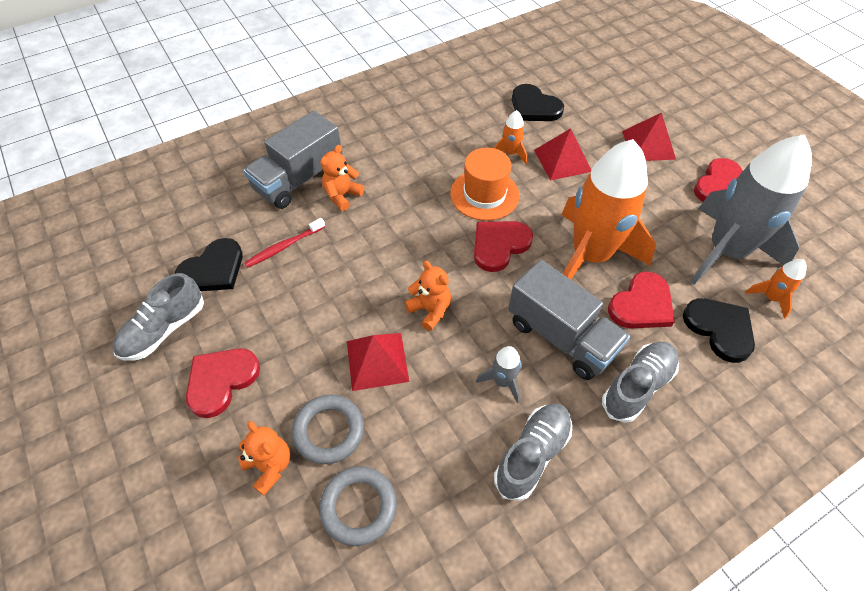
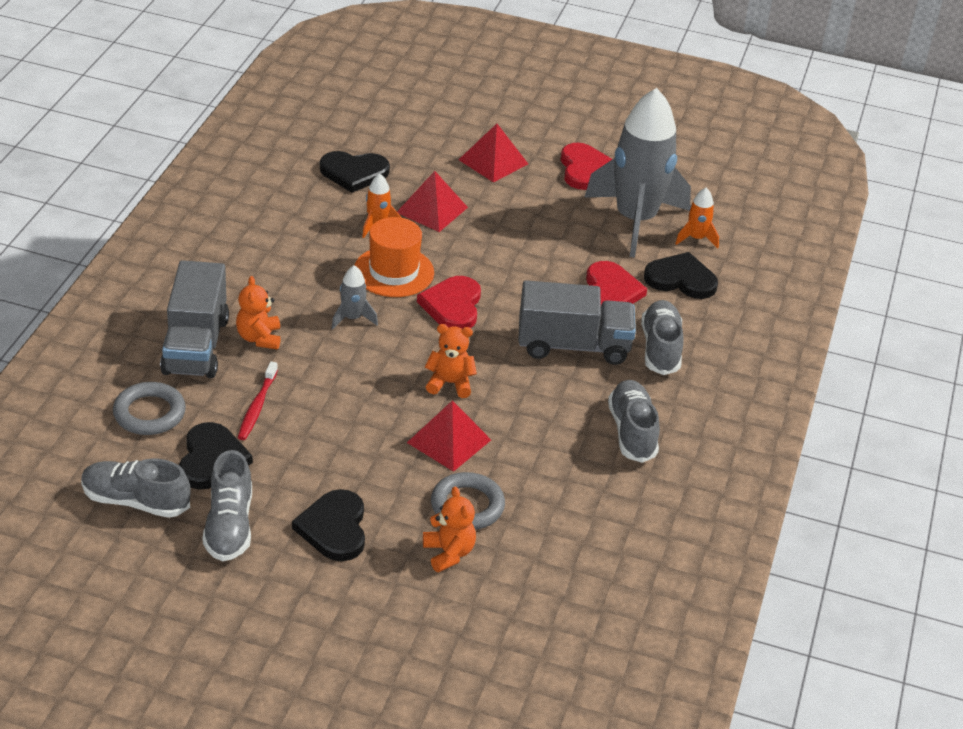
camera: 45 degrees left, 15 degrees down
red heart [186,348,260,418] -> black heart [292,489,365,561]
orange teddy bear [238,421,290,495] -> orange teddy bear turned 60 degrees clockwise [423,486,476,572]
grey ring [319,466,397,546] -> grey ring moved to [113,382,186,435]
grey rocket [476,346,522,404] -> grey rocket moved to [331,265,378,329]
orange rocket [561,139,656,279] -> none
none -> grey shoe [81,459,191,518]

